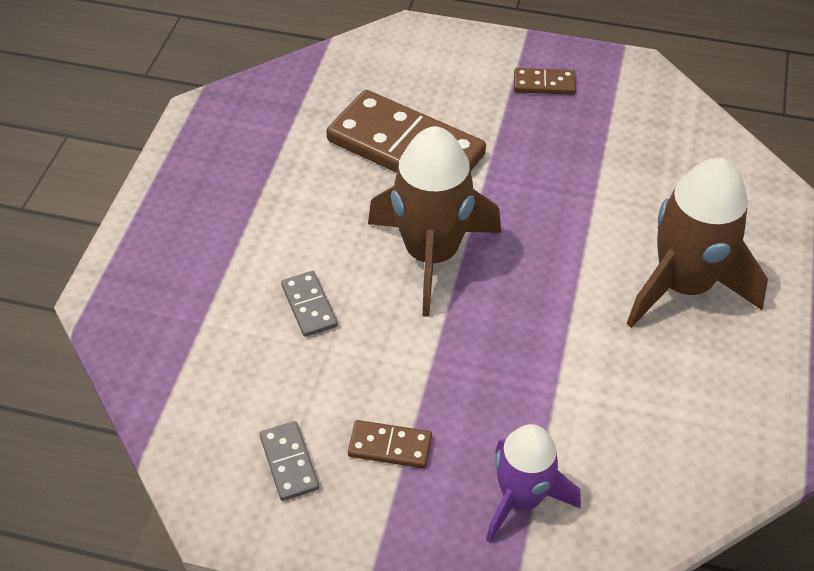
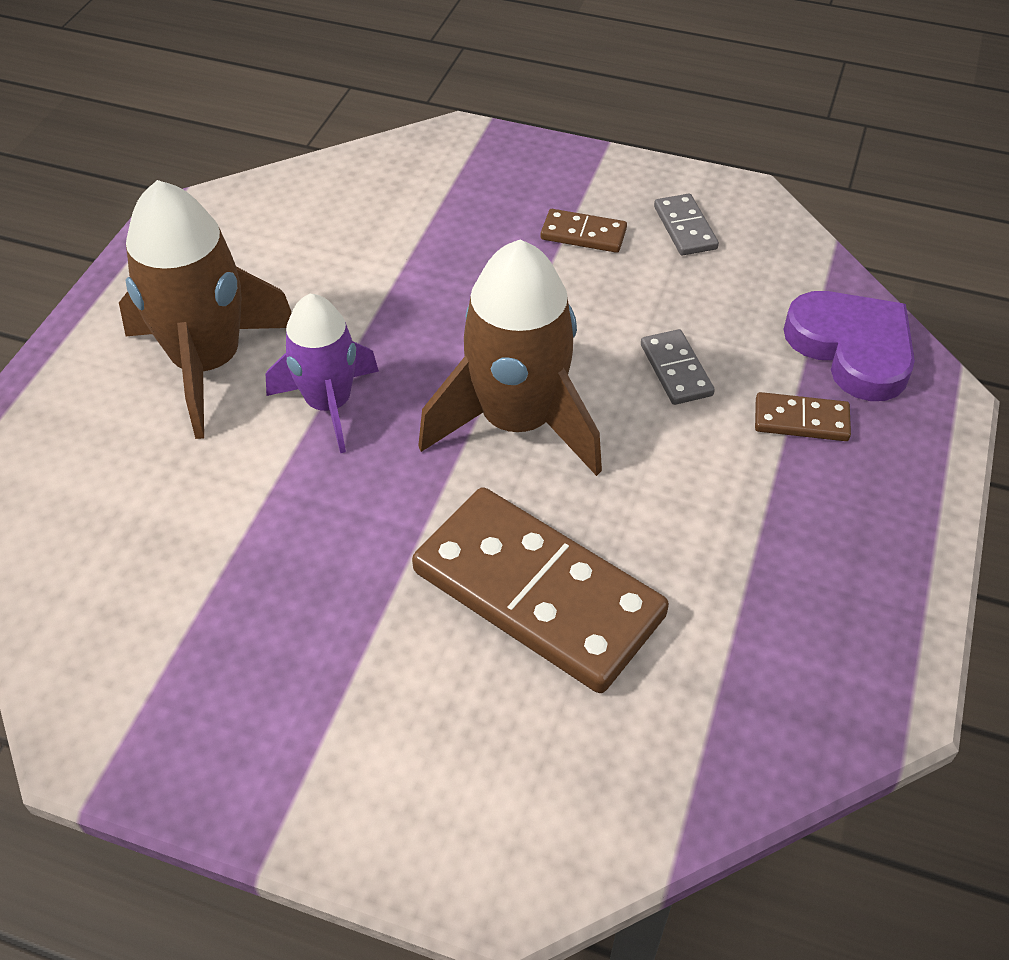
camera: 175 degrees left, 0 degrees up
purple rocket [486,424,581,542] -> purple rocket moved to [266,294,379,453]
brown domino [514,68,576,95] -> brown domino moved to [755,392,851,441]
none -> purple heart [784,291,915,401]

